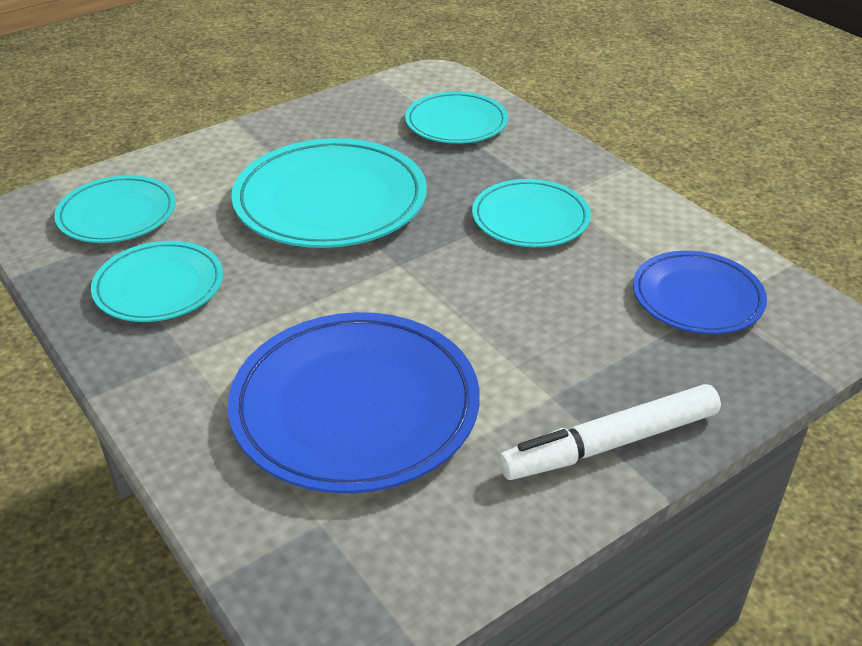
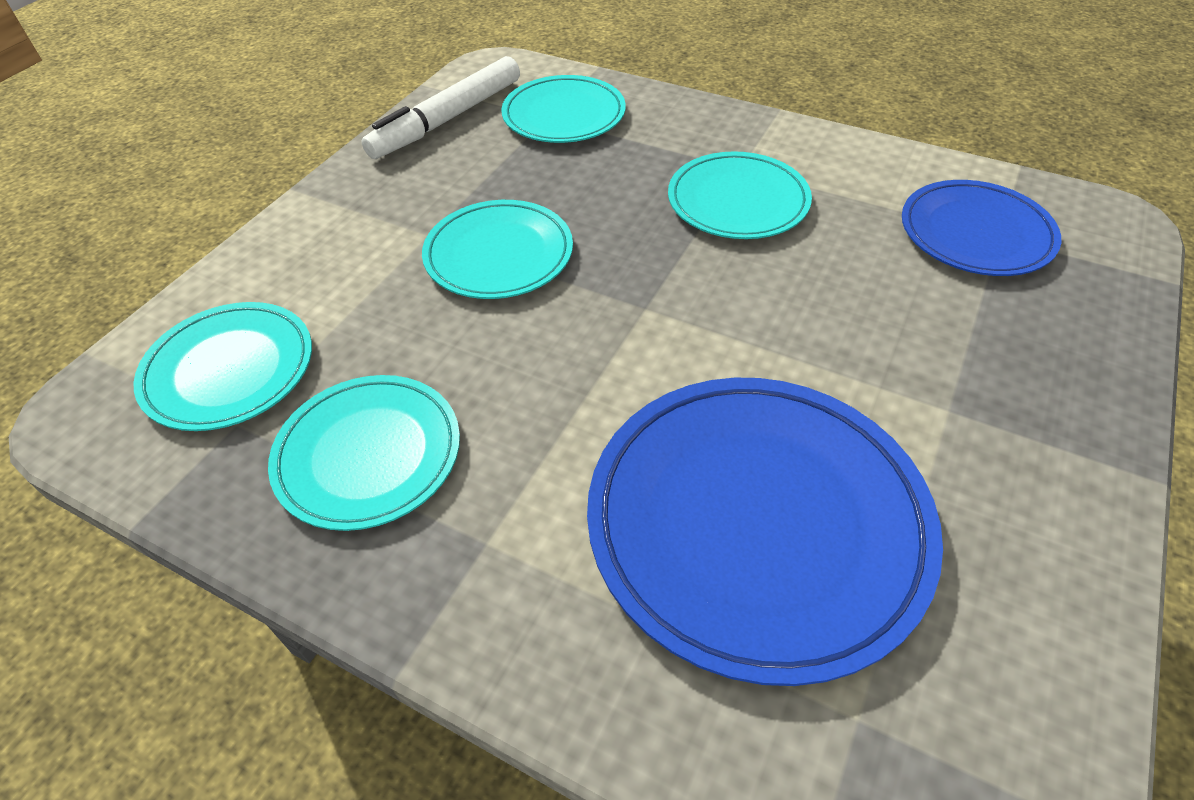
camera: 25 degrees left, 10 degrees up
turquoise plate [231,138,427,248] -> turquoise plate [422,200,573,299], size x0.60
white marker [499,384,721,480] -> white marker moved to [361,56,520,159]

